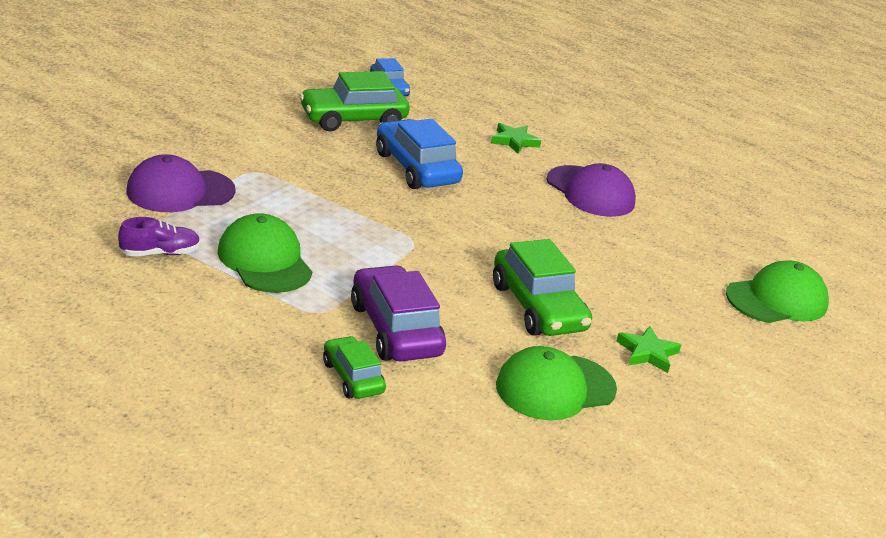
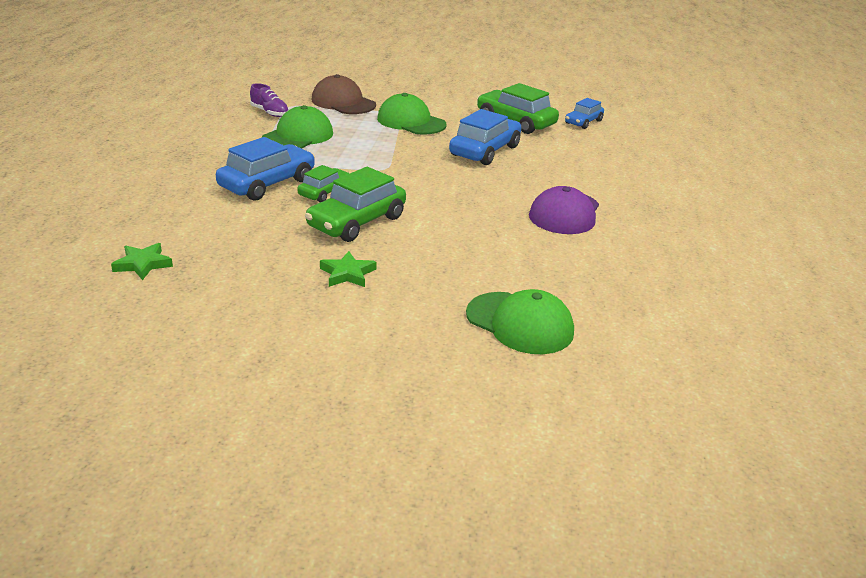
camera: 65 degrees right, 0 degrees up
purple cap [126,154,236,212] -> brown cap [311,74,376,114]
green car [323,336,386,399] -> green car moved to [297,165,350,202]
purple car [351,265,446,362] -> blue car [216,137,315,201]
green star [491,123,541,154] -> green star moved to [111,243,173,280]
green cap [496,346,617,420] -> green cap moved to [377,93,446,135]

